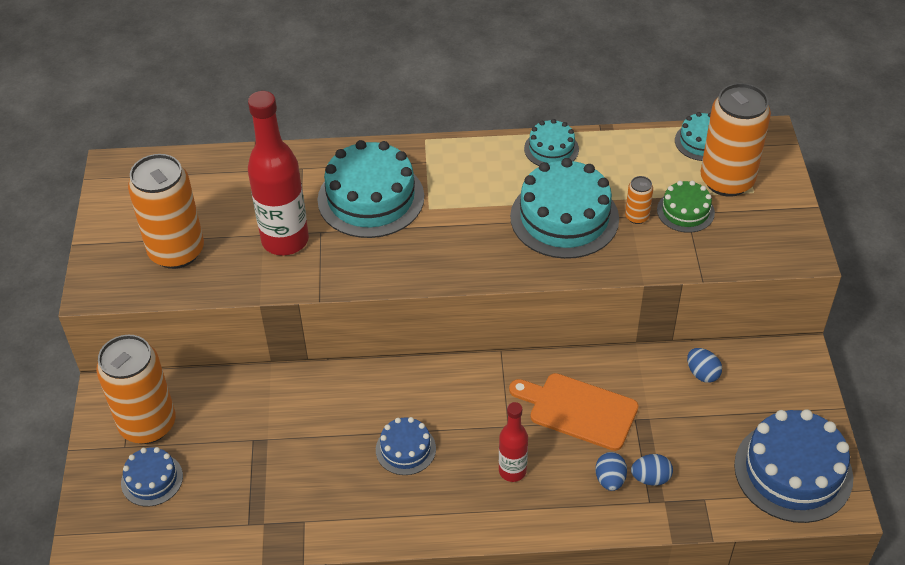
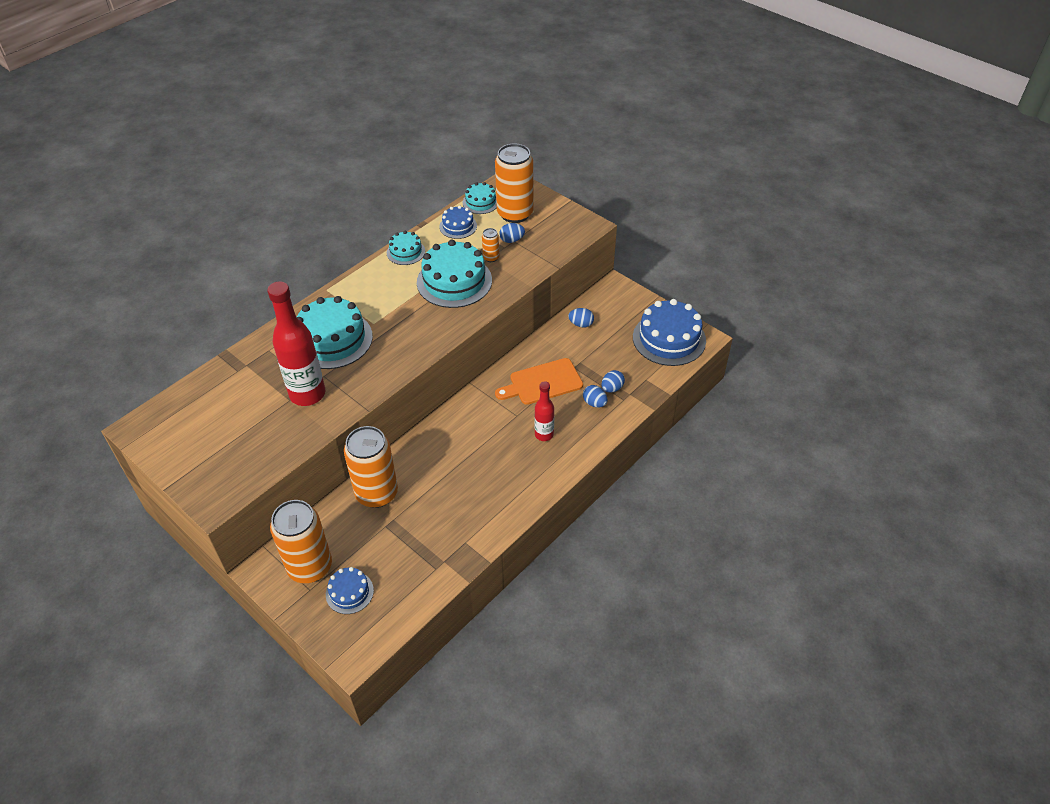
camera: 45 degrees left, 0 degrees up
orange can [128,154,204,269] -> orange can moved to [344,426,398,508]
blue cake [376,417,436,475] -> blue cake moved to [439,206,477,239]
green cake [657,181,715,233] -> blue egg [499,223,525,243]

